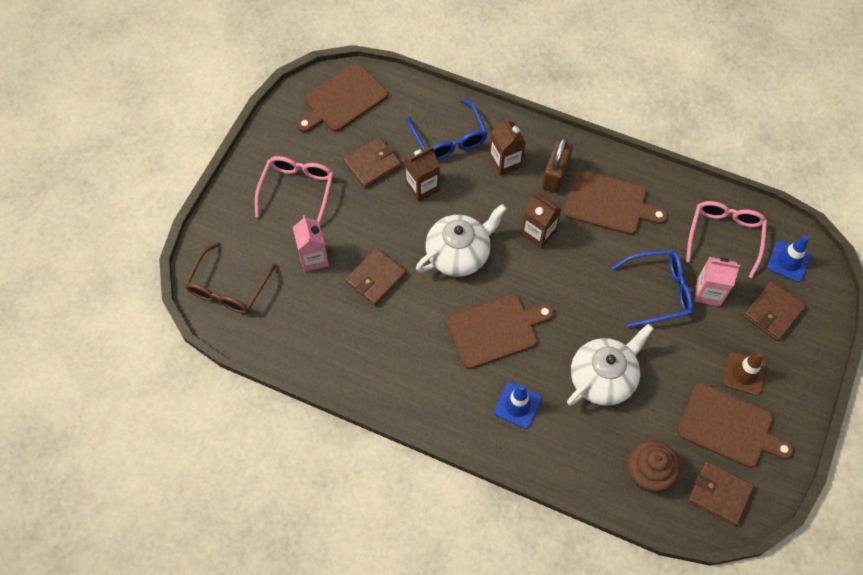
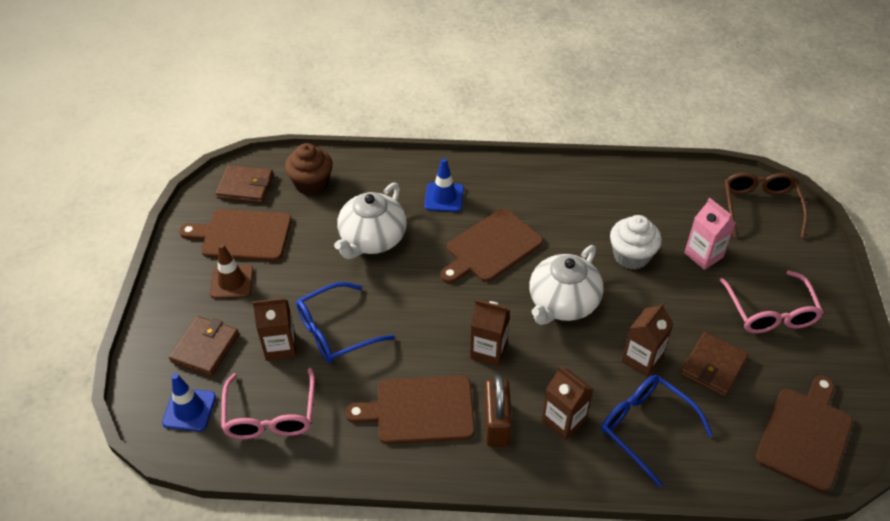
camera: 160 degrees right, 15 degrees down
brown wallet [345,248,407,306] -> white cupcake [610,215,662,270]
pink carton [695,257,740,306] -> brown carton [253,298,296,361]

